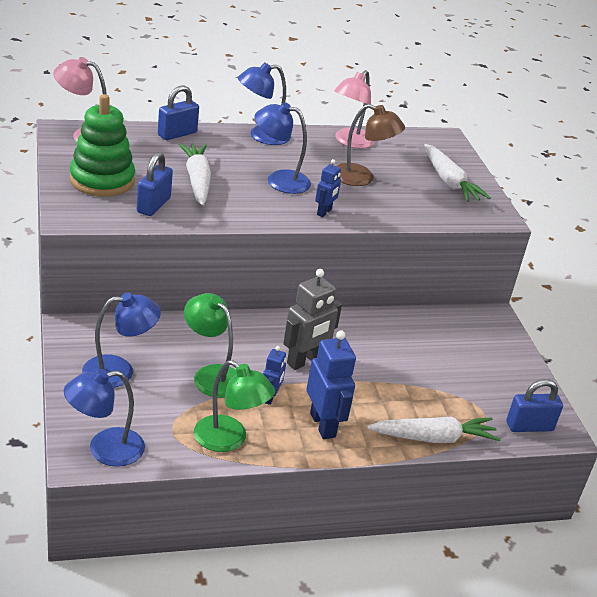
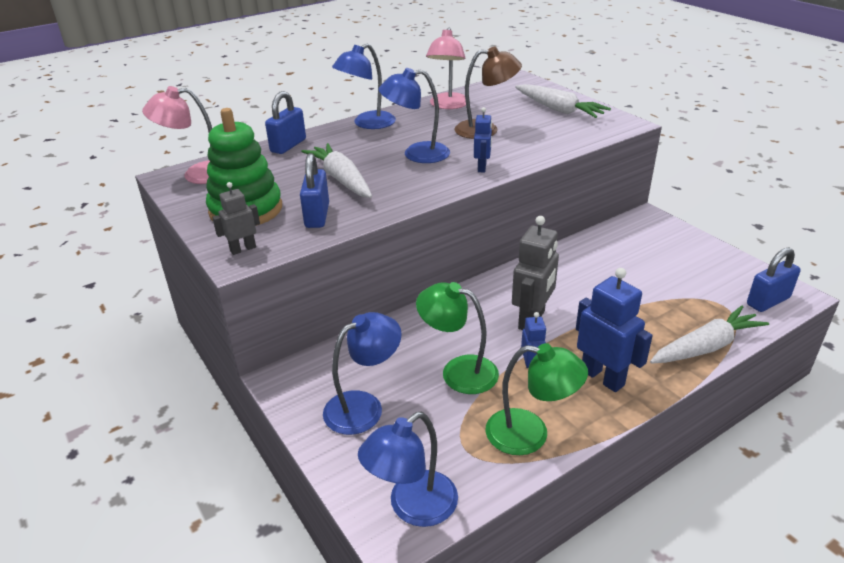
camera: 15 degrees left, 0 degrees up
none -> grey robot [212,182,260,255]

